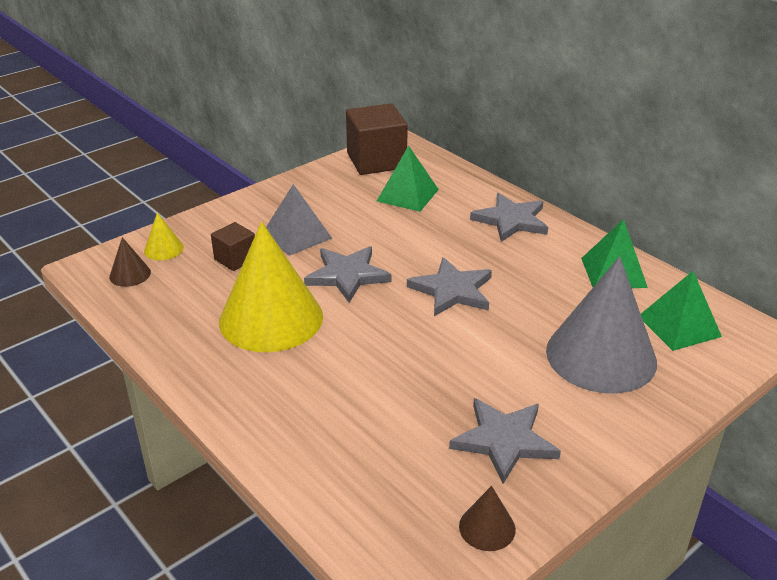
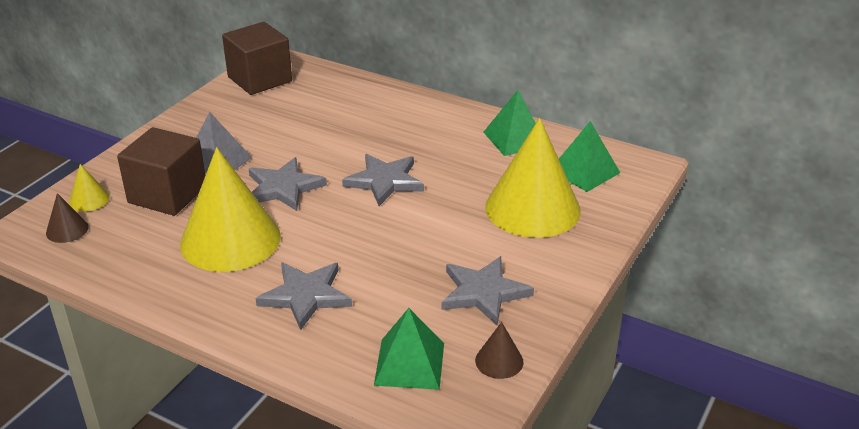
camera: 20 degrees left, 0 degrees up
brown cube [211,222,255,271] -> brown cube [117,127,205,216], size x1.87
green pyramid [377,145,439,212] -> green pyramid moved to [374,308,444,390]
grey star [470,193,548,242] -> grey star moved to [256,263,352,330]
grey cone [546,256,657,393] -> yellow cone [485,118,581,238]

